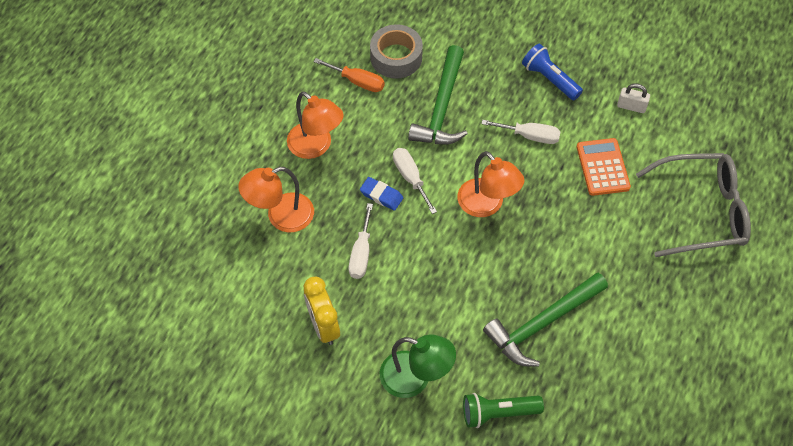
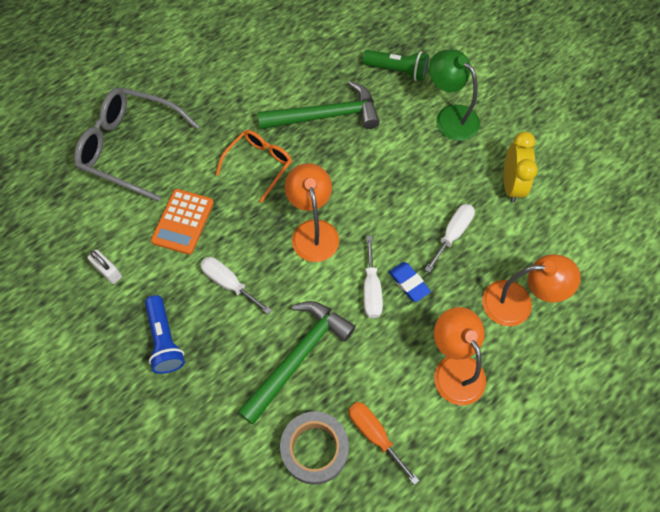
camera: 155 degrees left, 5 degrees up
none -> orange glasses [216,130,292,203]

